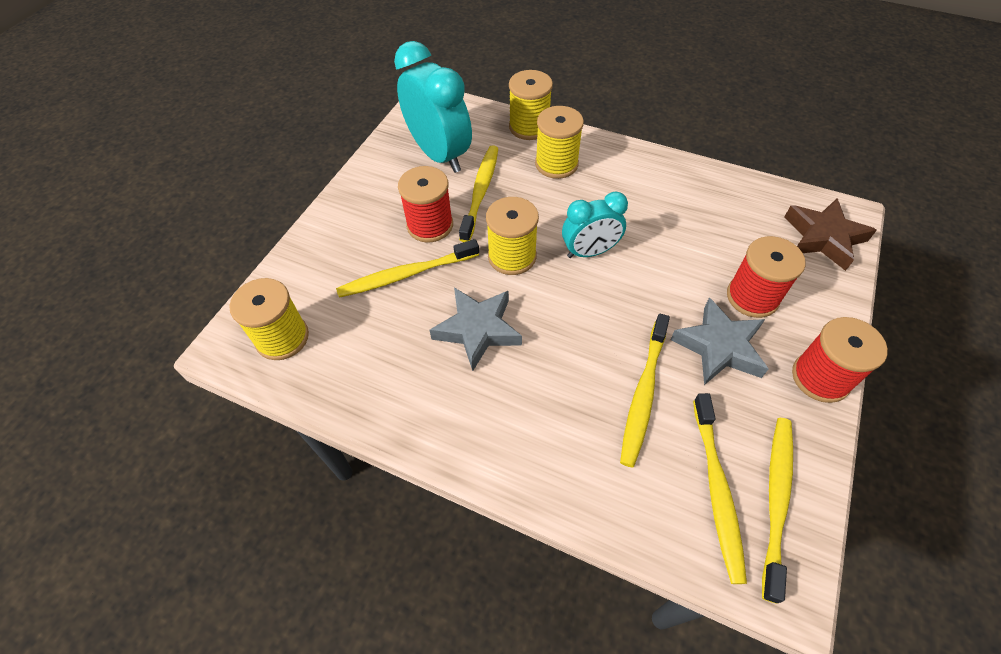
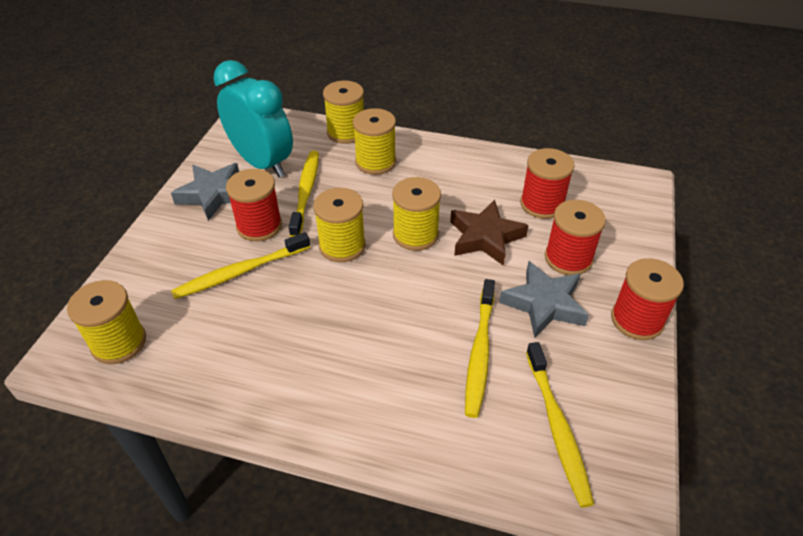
camera: 10 degrees left, 10 degrees down
grey star [430,287,522,371] -> grey star moved to [171,163,239,221]
turquoise clock [562,192,628,258] -> yellow spool [392,177,441,251]
yellow toothbrush [762,418,793,604] -> none
brown star [784,198,877,271] -> brown star moved to [450,200,529,266]
none -> red spool [520,148,575,219]

